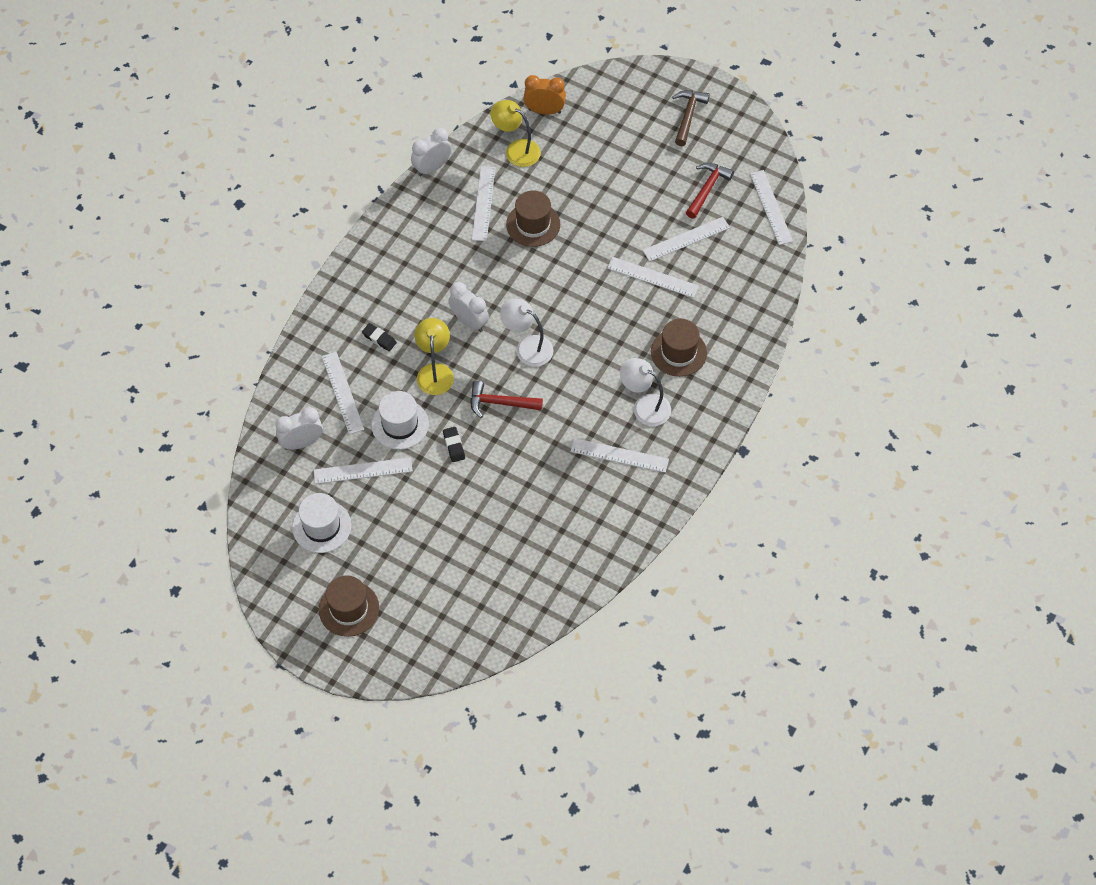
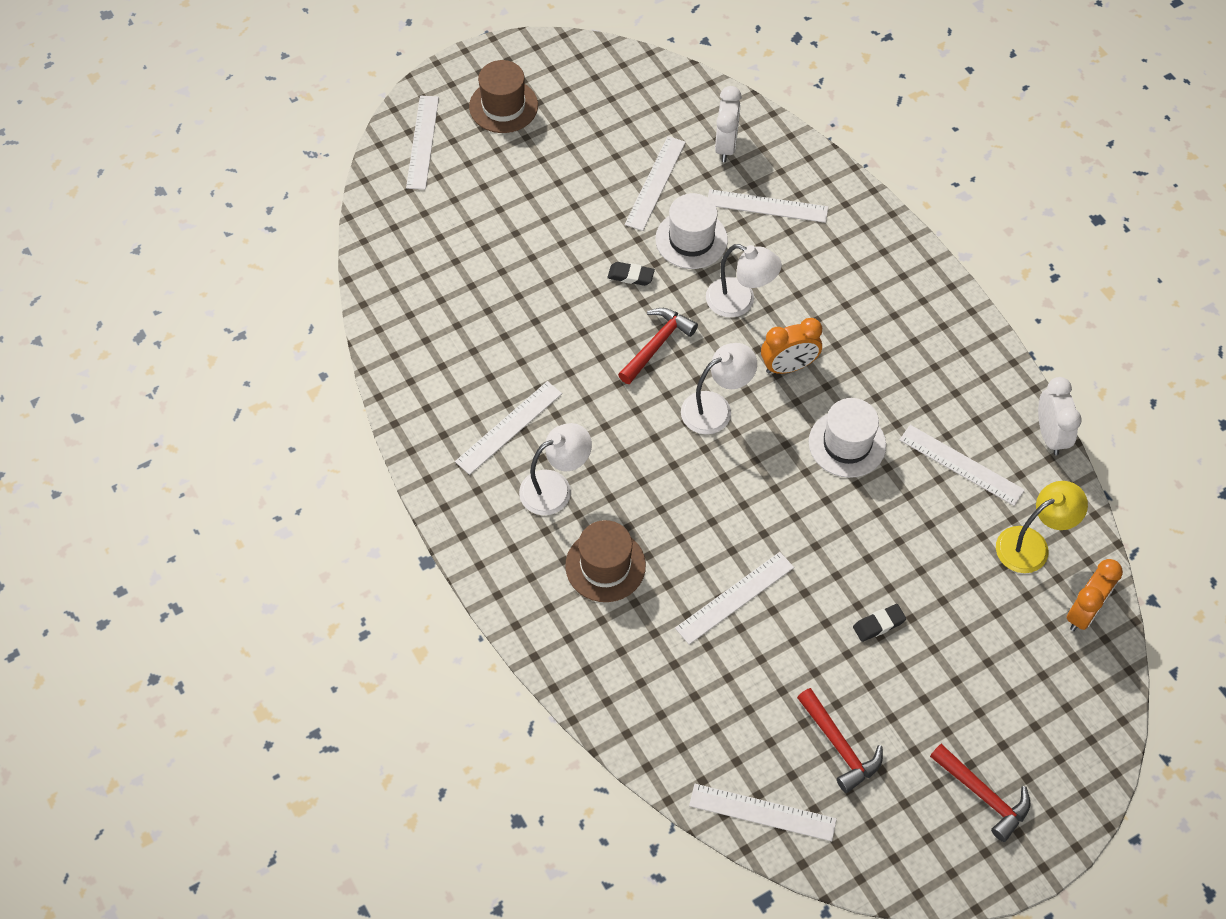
camera: 120 degrees right, 0 degrees up
white hat [292,493,351,553] -> white hat moved to [809,398,886,478]
black eraser [362,323,397,351] -> black eraser moved to [853,604,906,642]
yellow lamp [414,318,454,395] -> white lamp [706,244,782,318]
white clock [448,282,489,332] -> orange clock [761,318,822,374]
brown hat [506,190,560,247] -> none
white ruler [642,217,730,262] -> white ruler moved to [406,96,439,190]
brown hammer [672,90,710,146] -> red hammer [930,744,1030,842]

